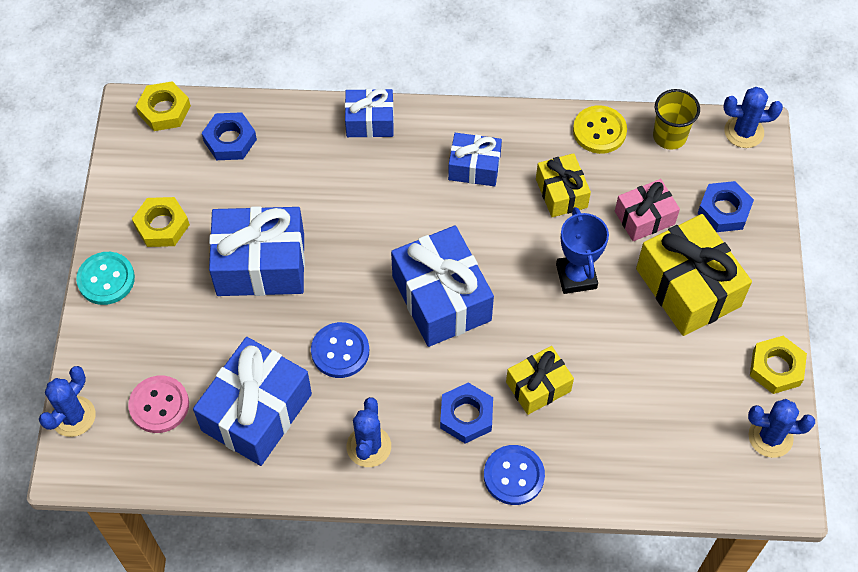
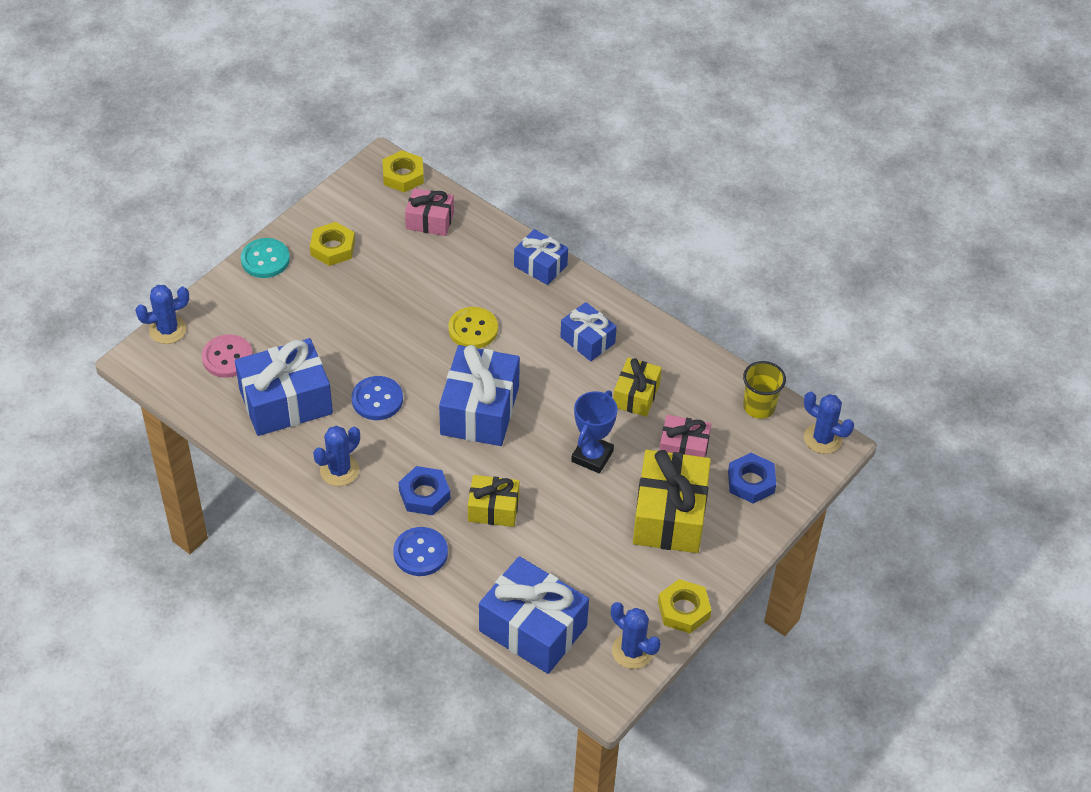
camera: 35 degrees right, 10 degrees down
blue nut [202,112,257,160] -> pink gift [405,188,454,236]
blue gift [209,206,305,296] -> blue gift moved to [479,556,589,674]
yellow button [573,105,627,154] -> yellow button moved to [448,307,498,348]

